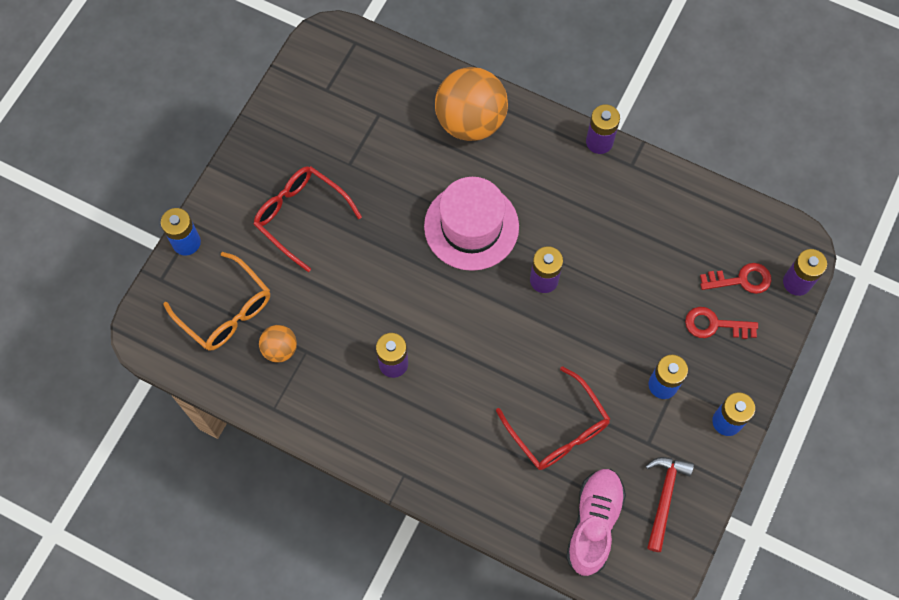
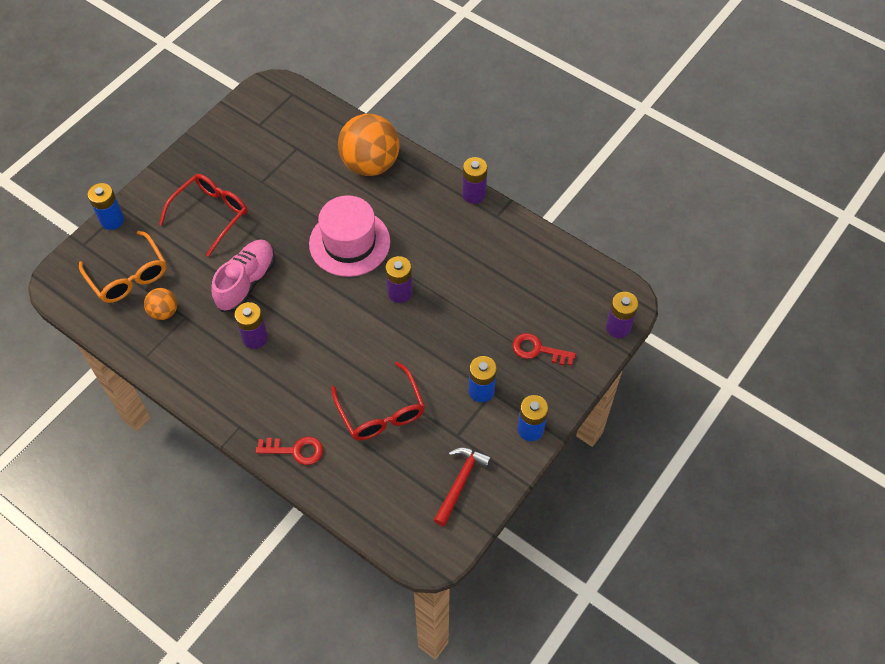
camera: 10 degrees right, 10 degrees down
red glasses [254,166,362,272] -> red glasses turned 75 degrees clockwise [159,174,247,257]
pink shoe [566,469,626,576] -> pink shoe moved to [211,239,275,312]
red key [700,263,771,294] -> red key moved to [256,437,323,465]

